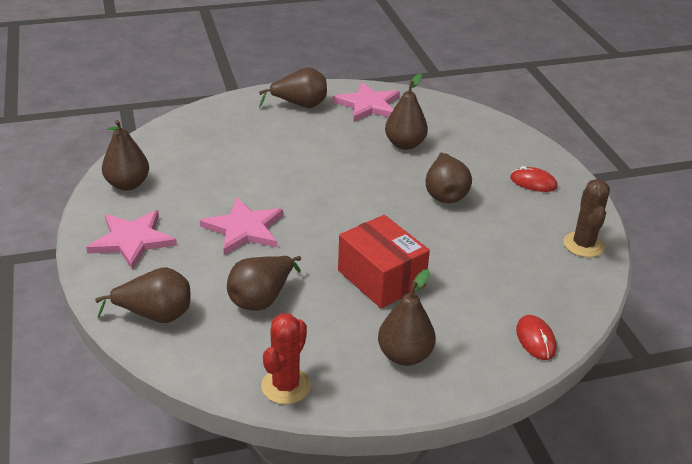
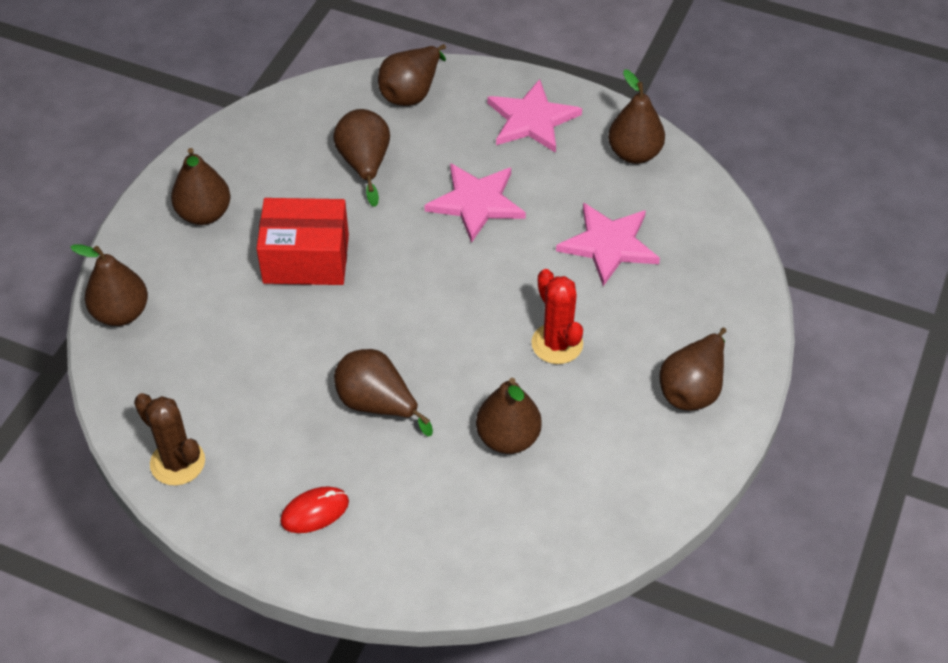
camera: 130 degrees right, 15 degrees up
red cactus [261,313,311,404] -> red cactus moved to [531,269,583,364]
pink star [333,82,400,122] -> pink star moved to [556,203,660,286]
red mouse [516,315,557,360] -> brown pear [70,244,148,326]

